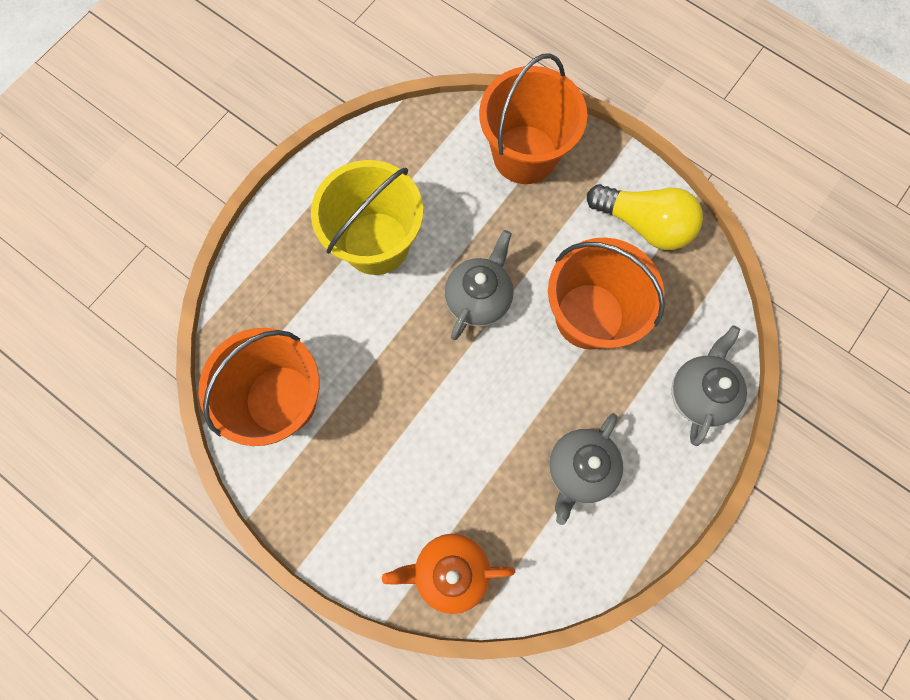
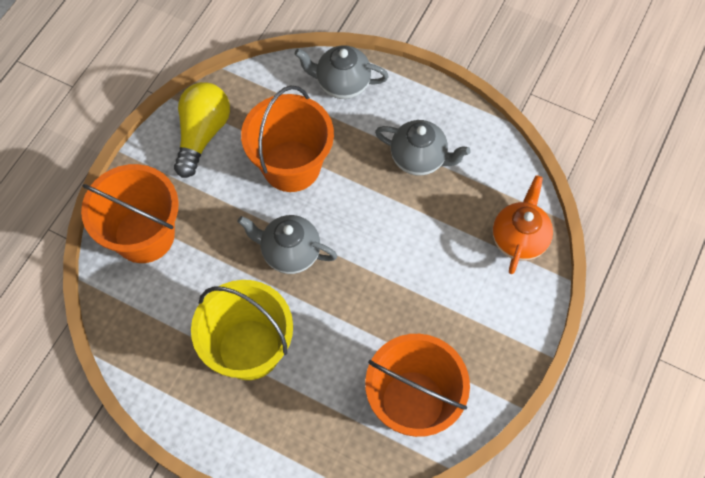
camera: 100 degrees left, 10 degrees down
orange teapot [382,534,515,614] -> orange teapot turned 150 degrees counterclockwise [493,175,553,274]

